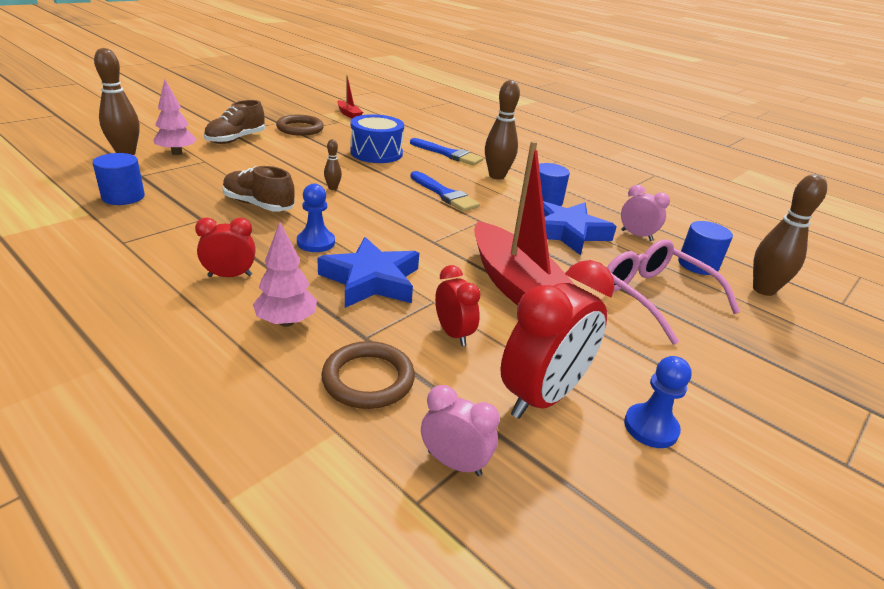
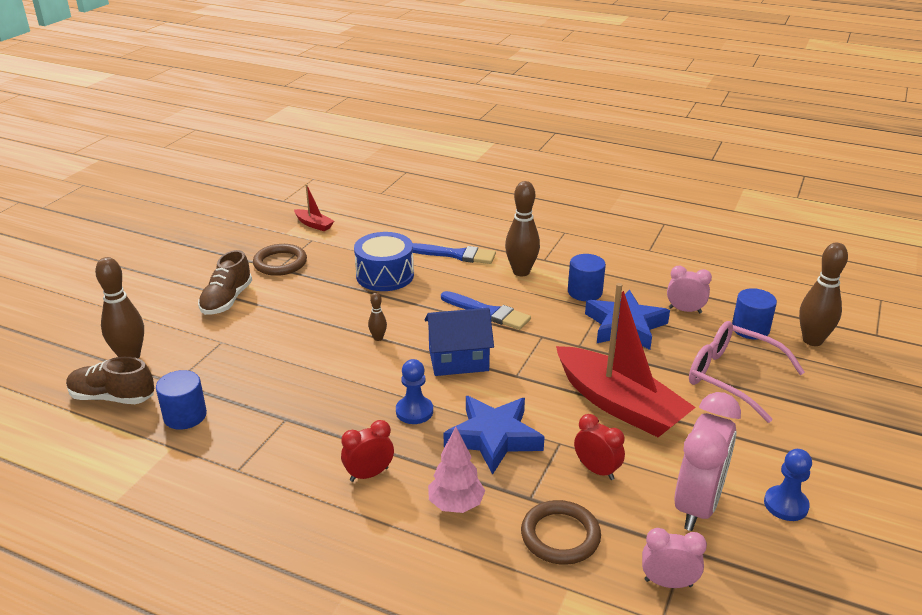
camera: 15 degrees left, 0 degrees up
pink tree [154,79,197,155] -> none
brown shoe [222,166,295,211] -> brown shoe moved to [66,357,154,404]
red clock [500,260,615,419] -> pink clock [674,392,741,531]
none -> blue house [425,308,494,376]

